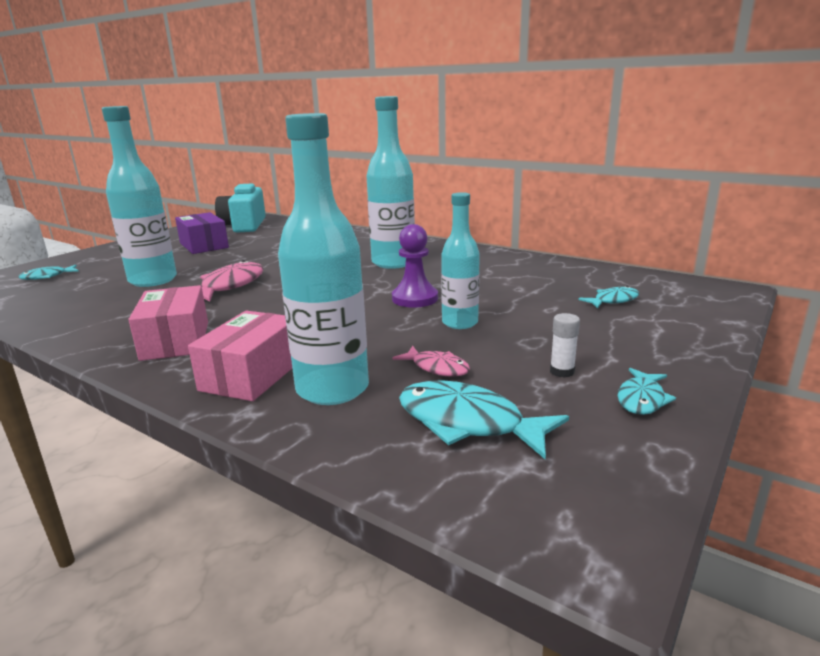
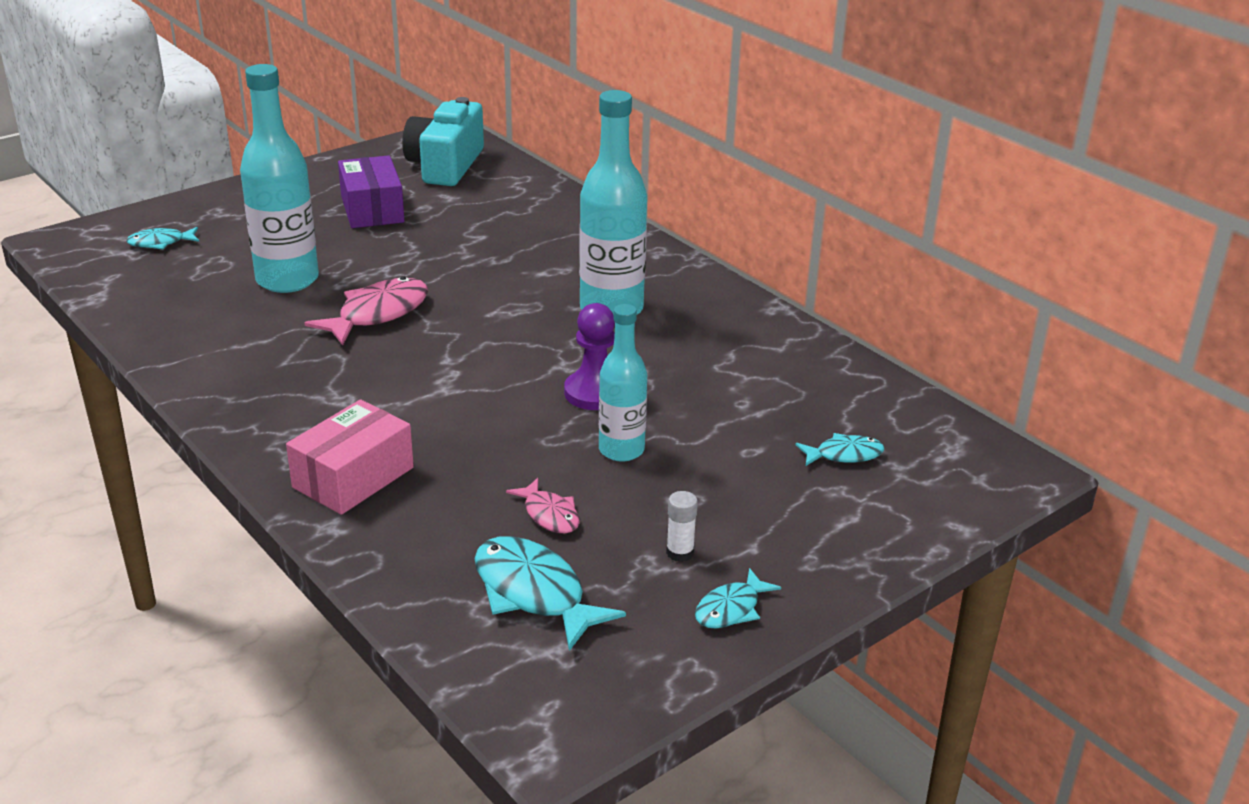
camera: 15 degrees right, 10 degrees up
pink box [128,285,208,361] -> none
turquoise bottle [278,113,369,405] -> none

